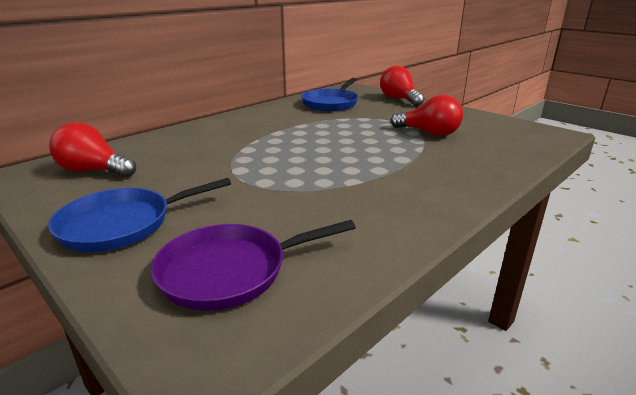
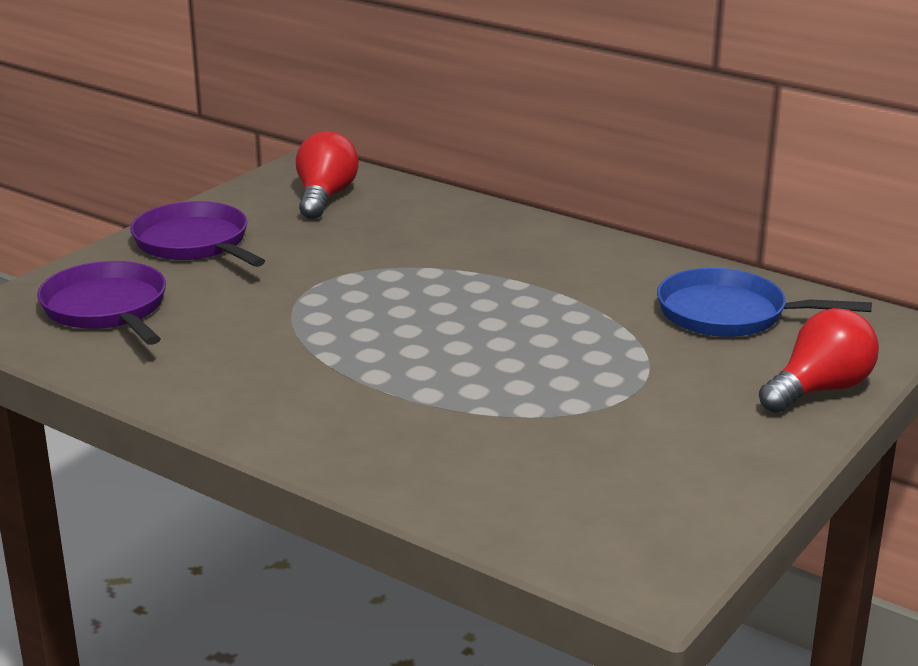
camera: 80 degrees right, 0 degrees up
blue pan [48,178,231,252] -> purple pan [130,201,265,267]
red light bulb [391,94,463,136] -> none

